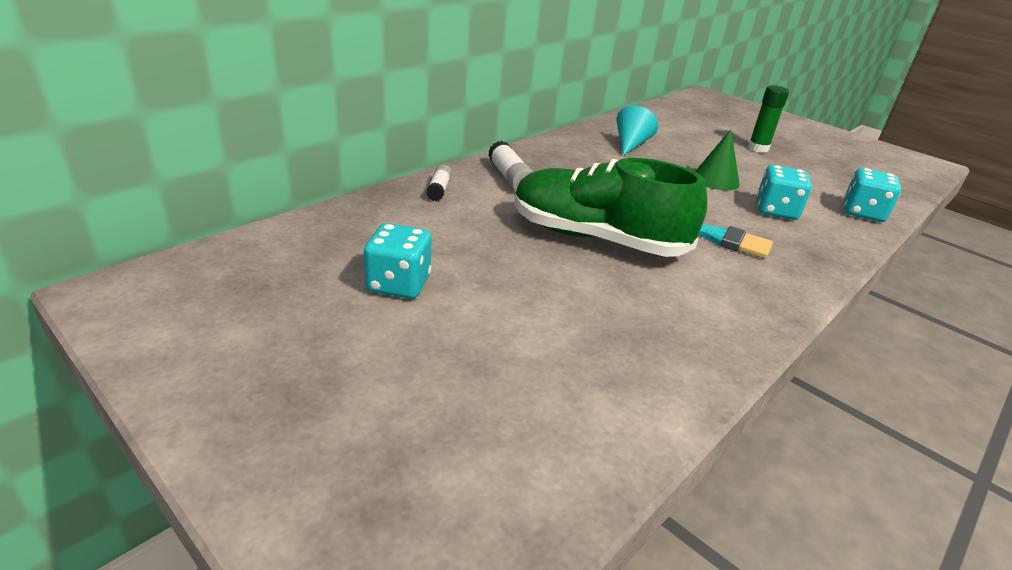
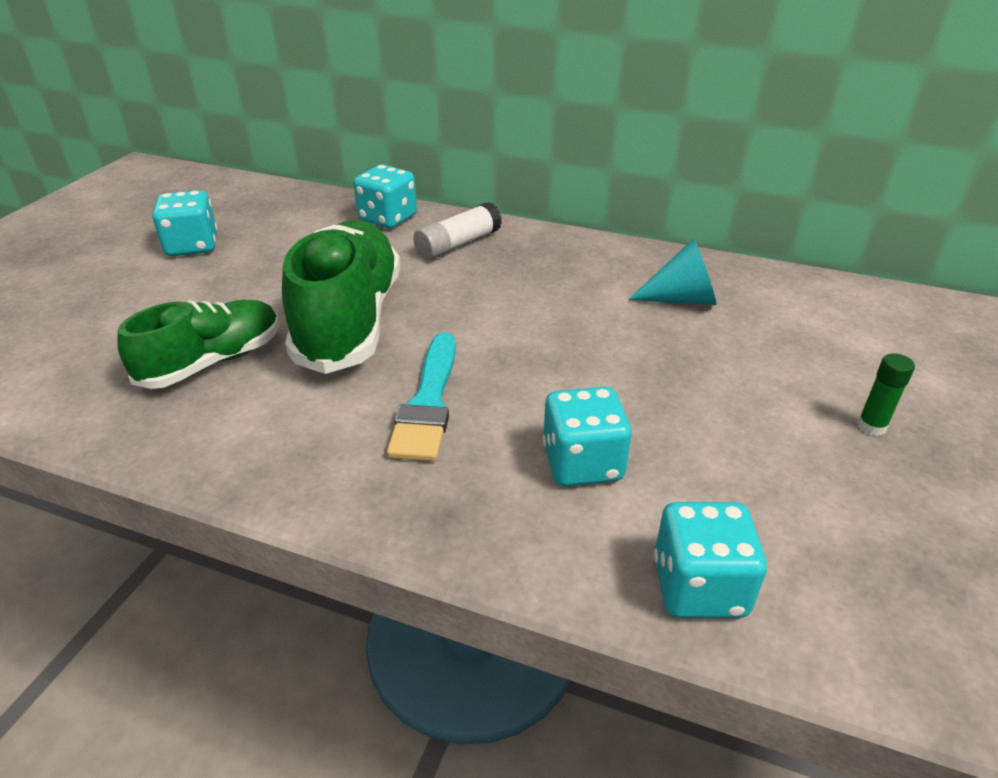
camera: 70 degrees right, 5 degrees up
white glue stick [426,165,452,201] -> turquoise dice [354,165,417,228]
green cone [695,129,739,190] -> none
green glue stick [748,85,789,153] -> green glue stick [857,353,915,436], size x0.65
none -> green shoe [117,300,280,389]

